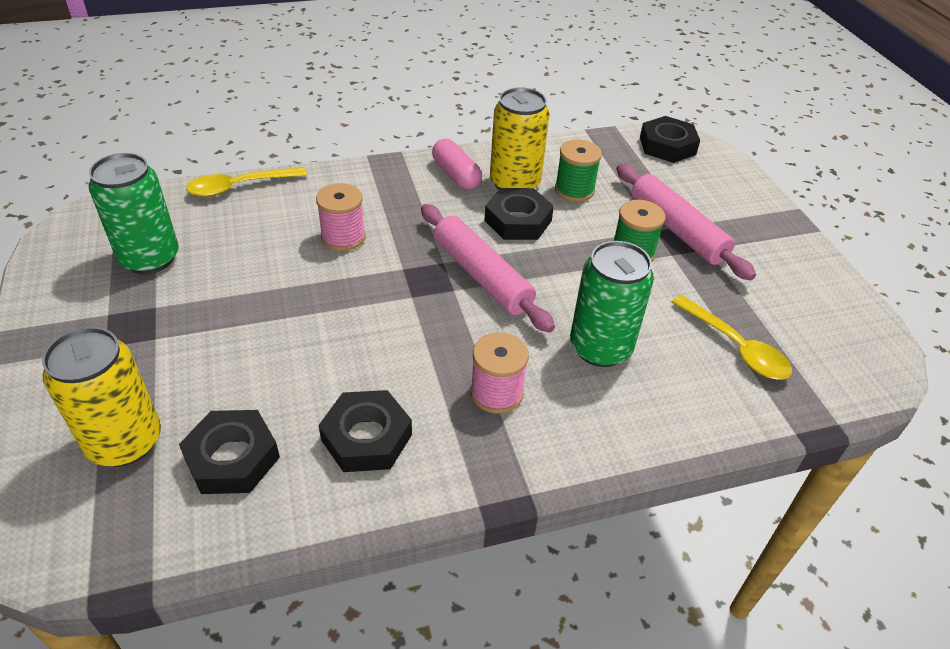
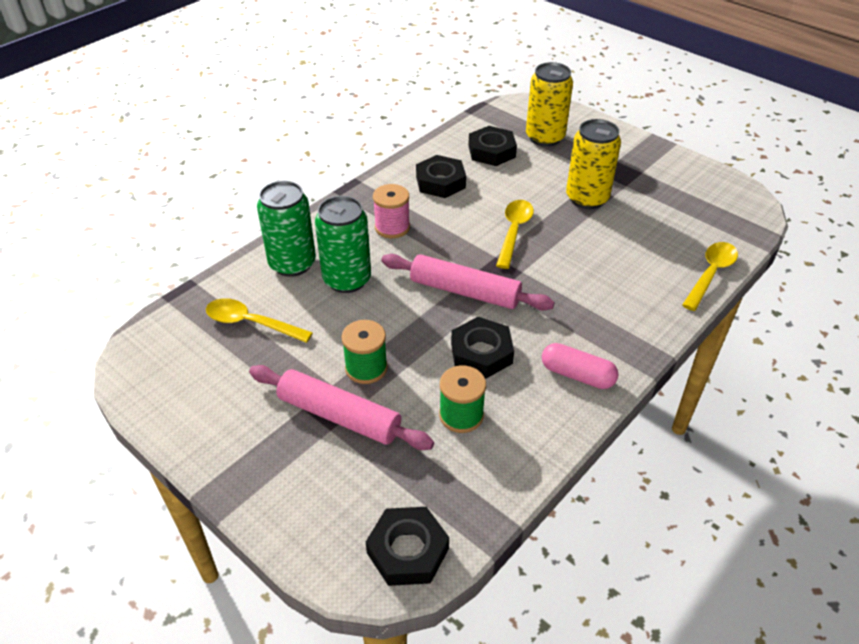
camera: 150 degrees right, 0 degrees up
green can [89,153,179,274] -> green can moved to [257,181,316,277]
pink spool [316,183,366,251] -> none
yellow can [490,87,550,190] -> yellow can moved to [566,119,621,209]
none -> yellow spoon [496,200,534,269]

